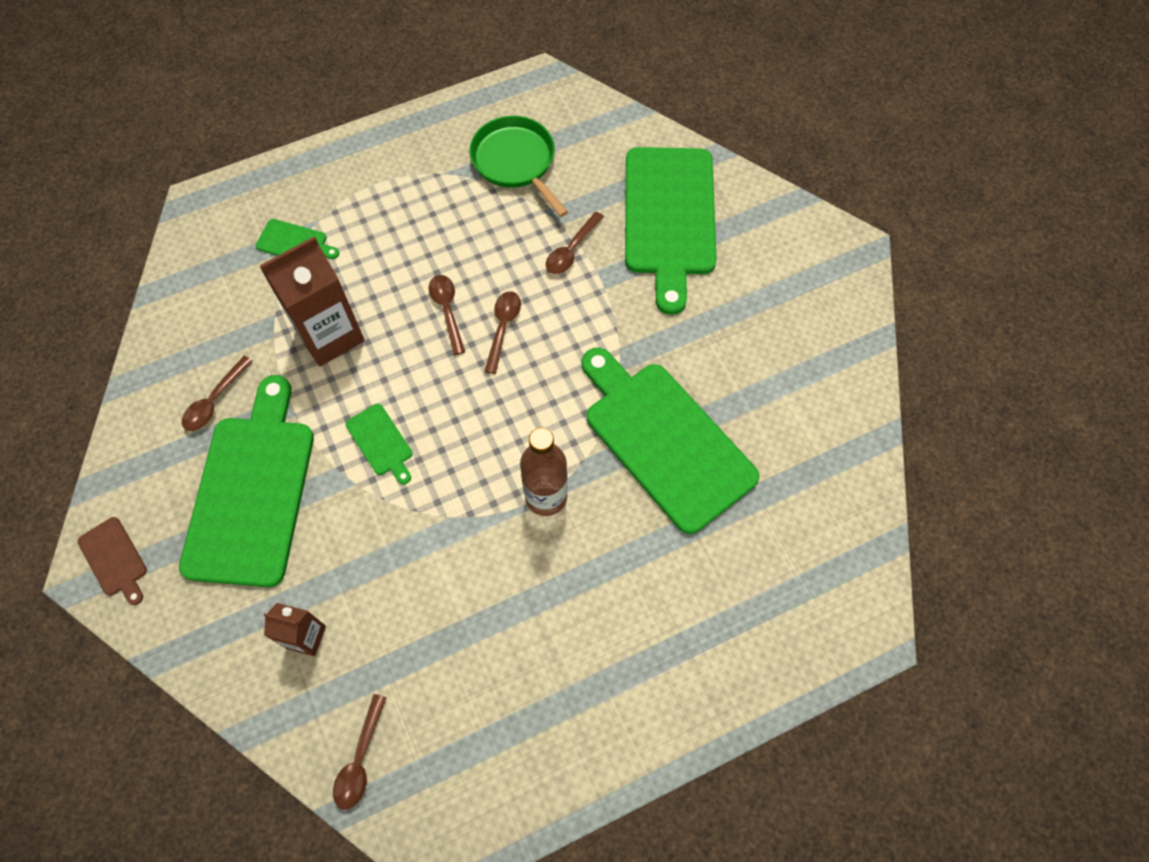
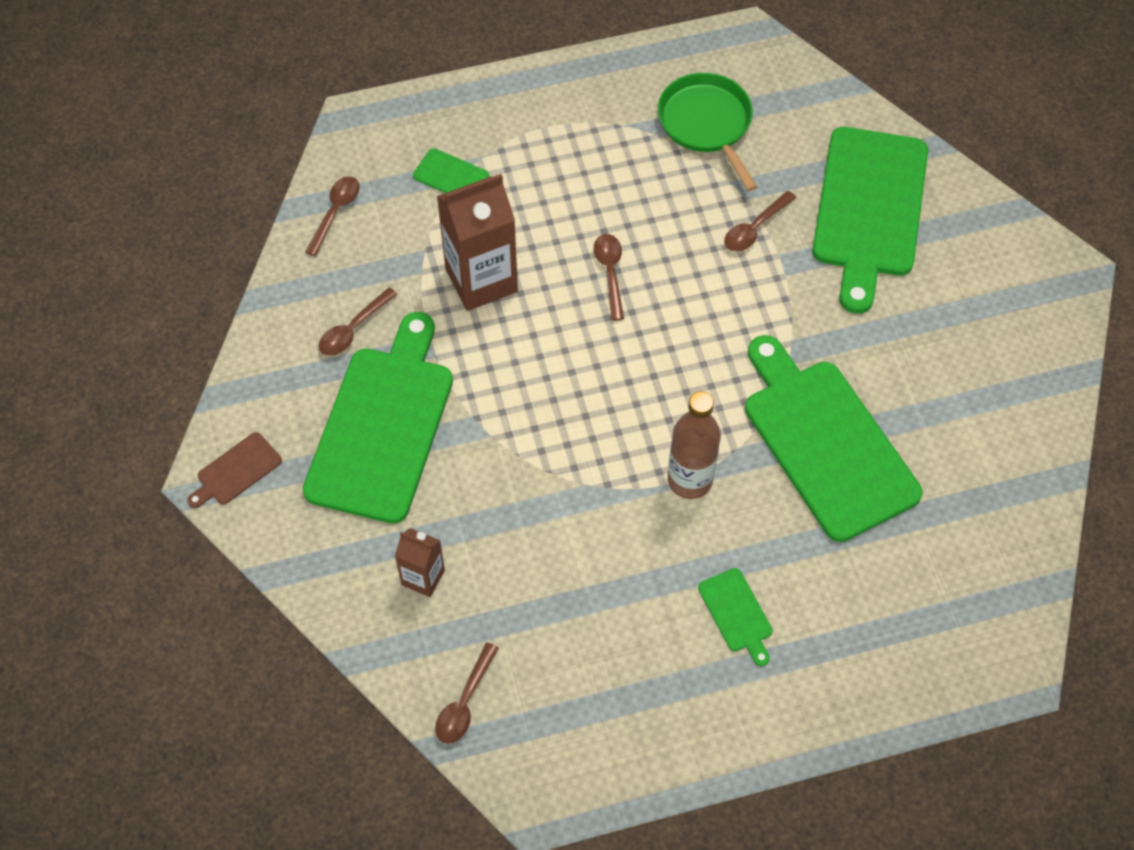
camera: 10 degrees right, 5 degrees down
brown cutting board [77,517,147,605] -> brown cutting board turned 75 degrees clockwise [187,432,282,508]
green cutting board [345,404,412,484] -> green cutting board moved to [698,568,773,666]
brown spoon [484,291,521,374] -> brown spoon moved to [305,176,360,256]

